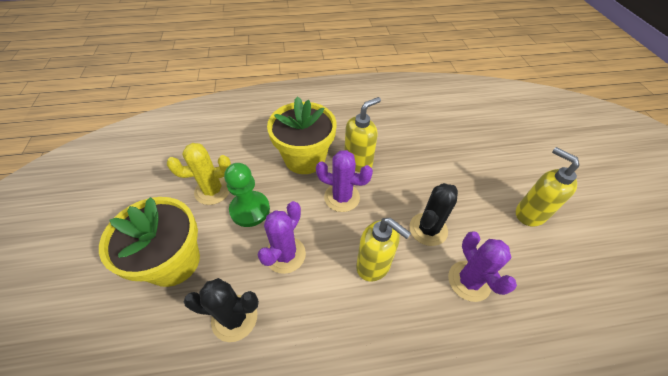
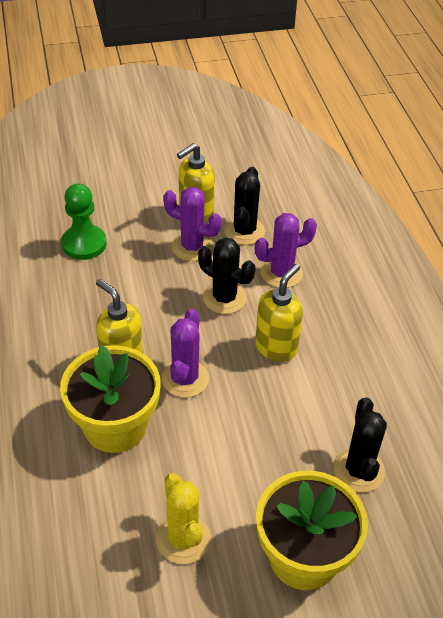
camera: 95 degrees left, 5 degrees down
green pawn [224,163,270,227] -> green pawn moved to [61,183,107,260]
purple cactus [257,201,306,274] -> purple cactus moved to [163,187,222,261]
none -> black cactus [224,167,265,245]

